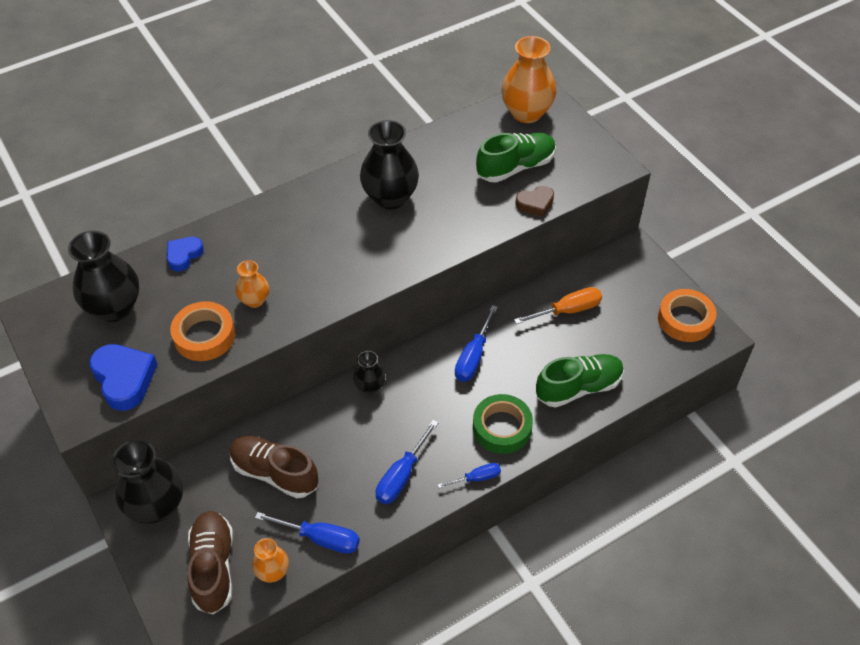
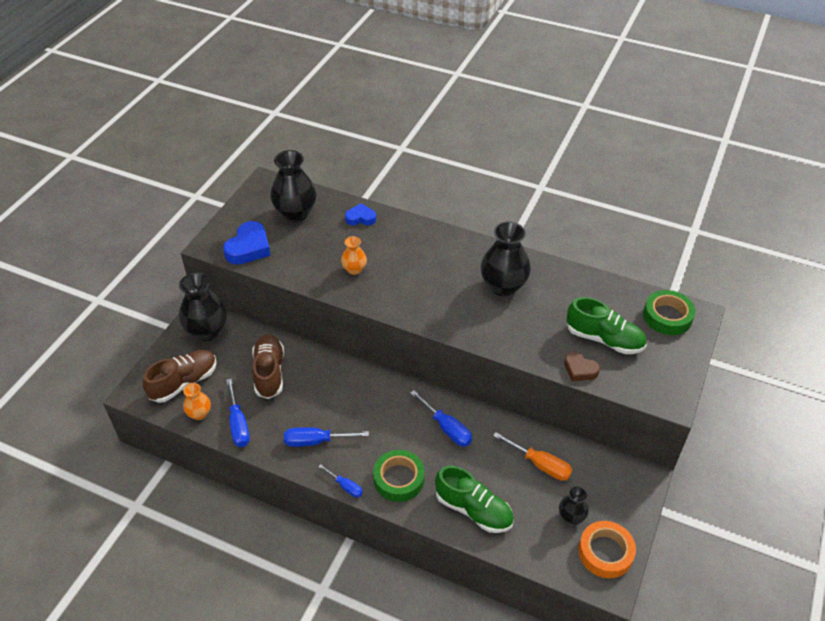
camera: 55 degrees right, 5 degrees down
orange tape [170,302,235,361] -> none
black vase [353,351,386,394] -> black vase moved to [559,486,589,524]
blue screwdriver [455,305,498,382] -> blue screwdriver turned 120 degrees counterclockwise [410,390,472,447]
orange vase [501,36,556,123] -> green tape [643,290,696,335]

